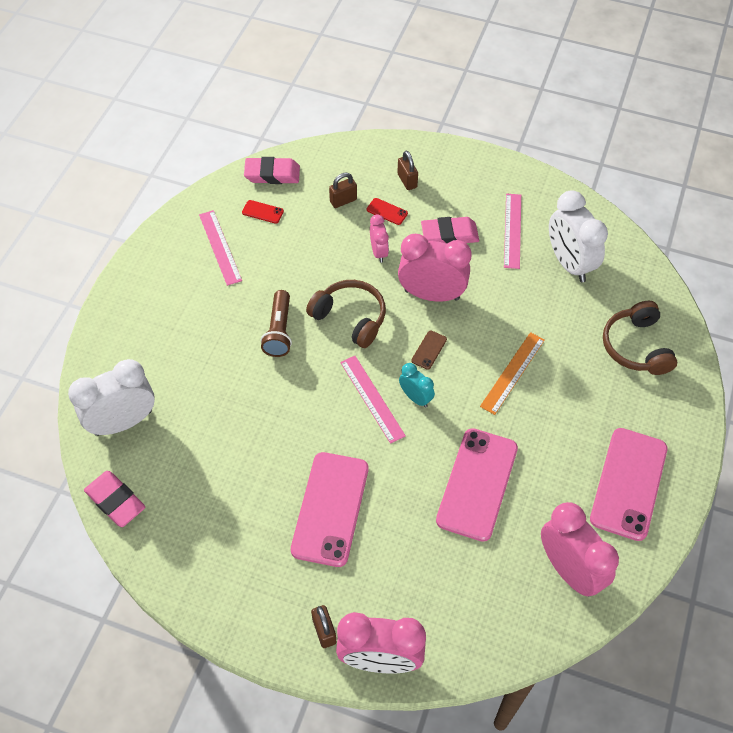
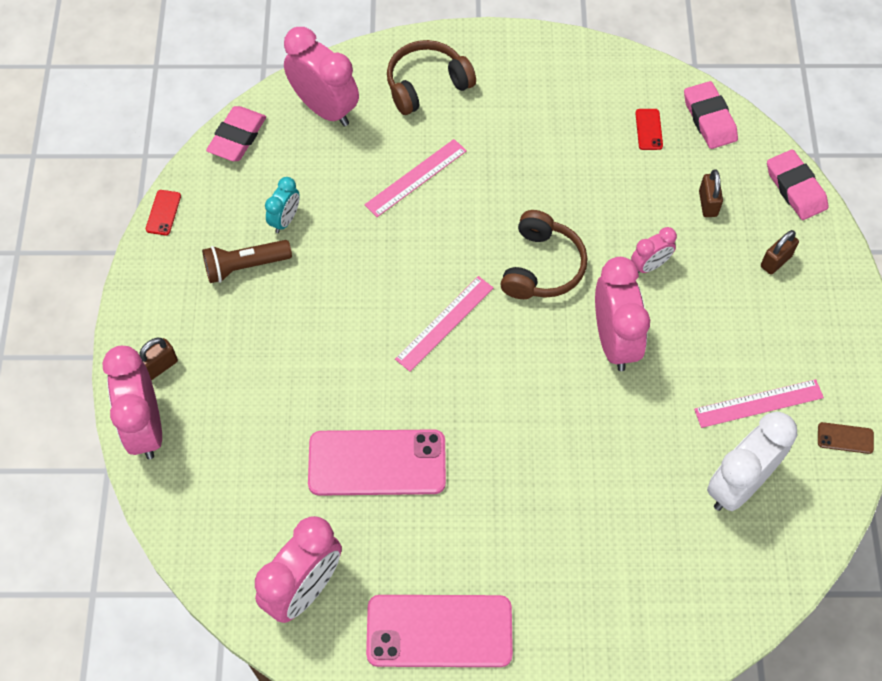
camera: 70 degrees right, 5 degrees up
white clock [68,359,155,436] -> pink clock [284,27,359,126]
pink ruler [199,210,242,286] -> pink ruler moved to [364,139,467,217]
brown flashlight [261,290,292,357] -> brown flashlight moved to [202,240,292,283]
pink phone [291,452,368,567] -> none
brown padlock [329,172,357,208] -> brown padlock turned 45 degrees clockwise [699,170,723,217]
red phone [367,198,408,225] -> red phone moved to [146,190,181,235]
turquoise clock [399,363,435,408] -> turquoise clock moved to [265,177,300,233]
brown phone [411,331,447,370] -> brown phone moved to [818,422,874,454]
pink eraser [421,217,479,244] -> pink eraser moved to [767,149,828,220]
orange ruler [480,332,545,415] -> none
brown headphones [603,301,677,375] -> brown headphones moved to [387,40,476,115]

